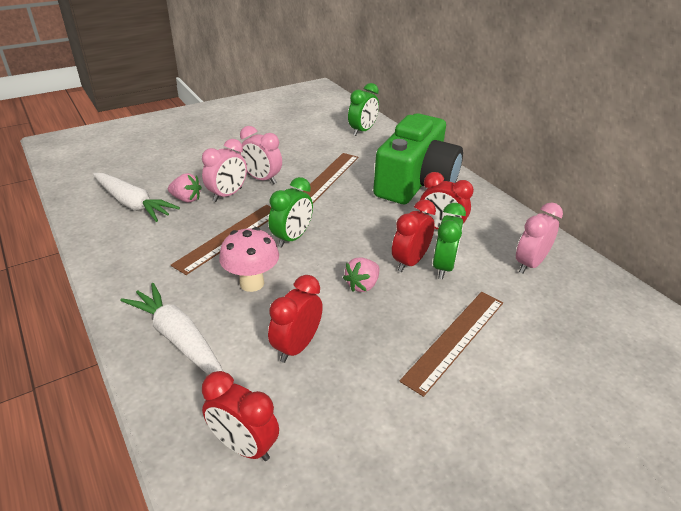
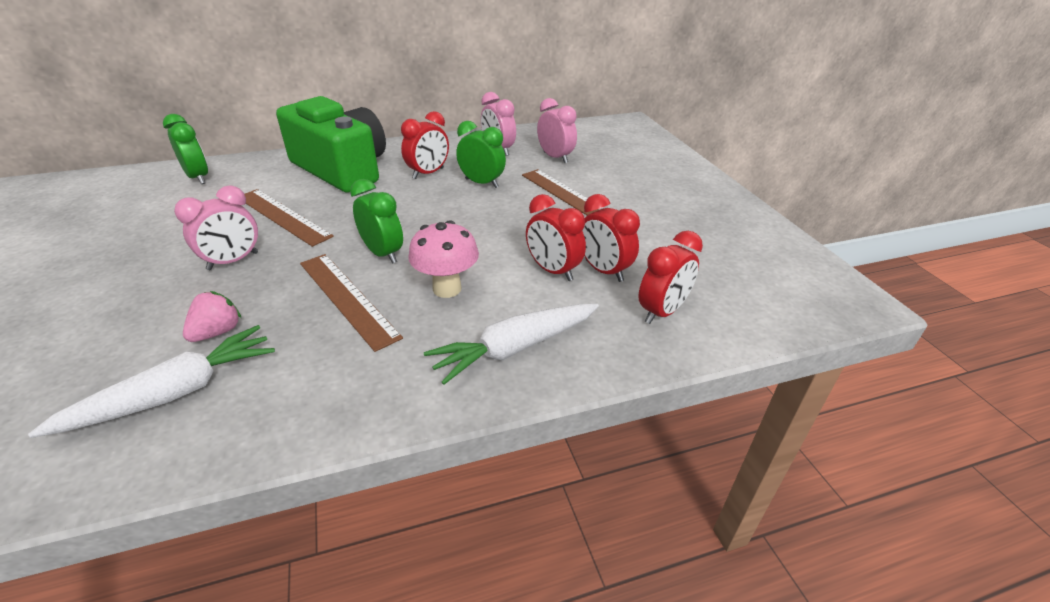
camera: 75 degrees left, 0 degrees up
pink clock [202,139,247,202] -> pink clock moved to [537,98,577,163]
pink strawberry [343,258,380,292] -> none
red clock [392,199,436,272] -> red clock moved to [583,194,640,282]

